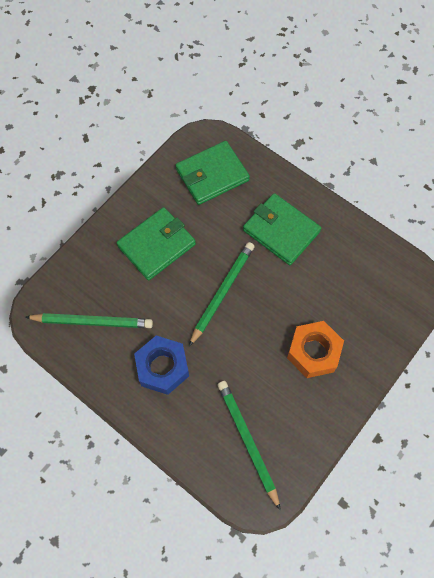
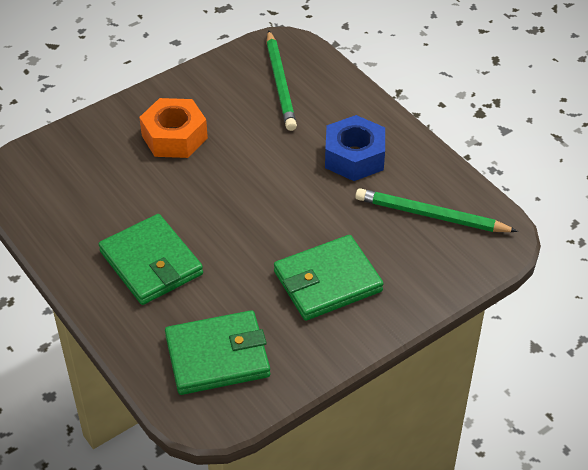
camera: 165 degrees left, 20 degrees down
green pencil [189,242,255,346] -> none

